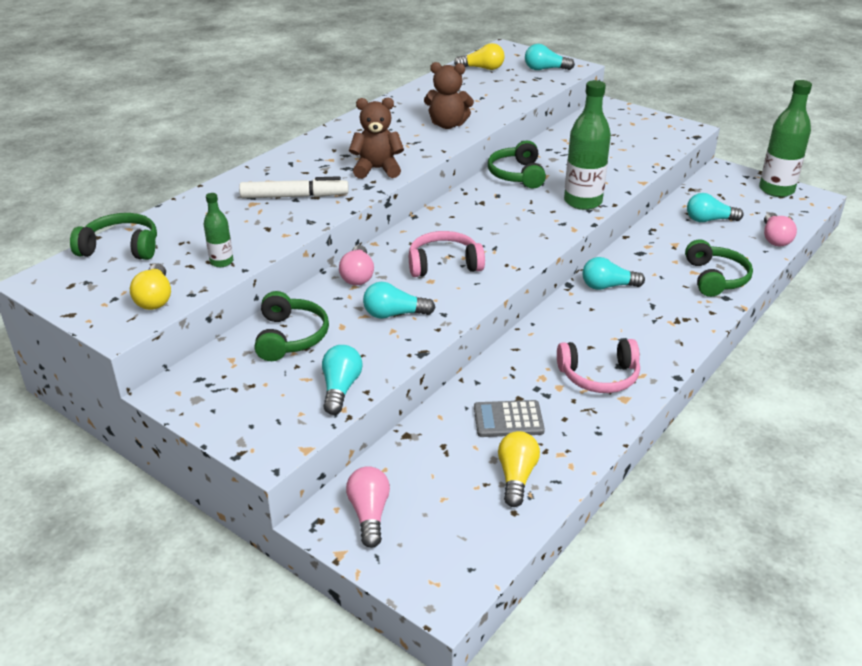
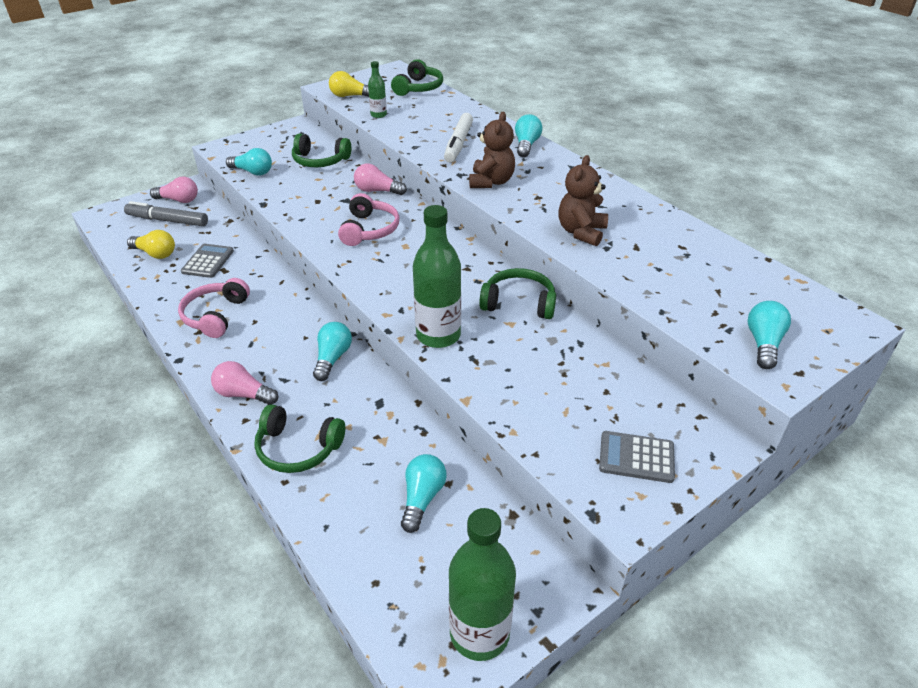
camera: 105 degrees right, 5 degrees up
turquoise light bulb [363,282,435,319] -> turquoise light bulb moved to [515,114,542,157]
yellow light bulb [454,43,505,70] -> none
pink light bulb [764,212,797,246] -> pink light bulb moved to [211,361,278,405]
none -> grey marker [124,201,208,226]
none -> grey calculator [599,431,675,483]

